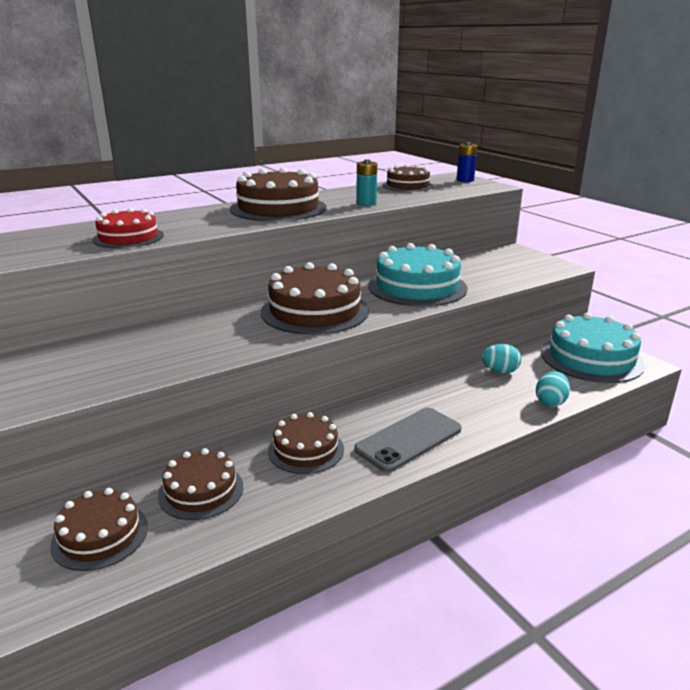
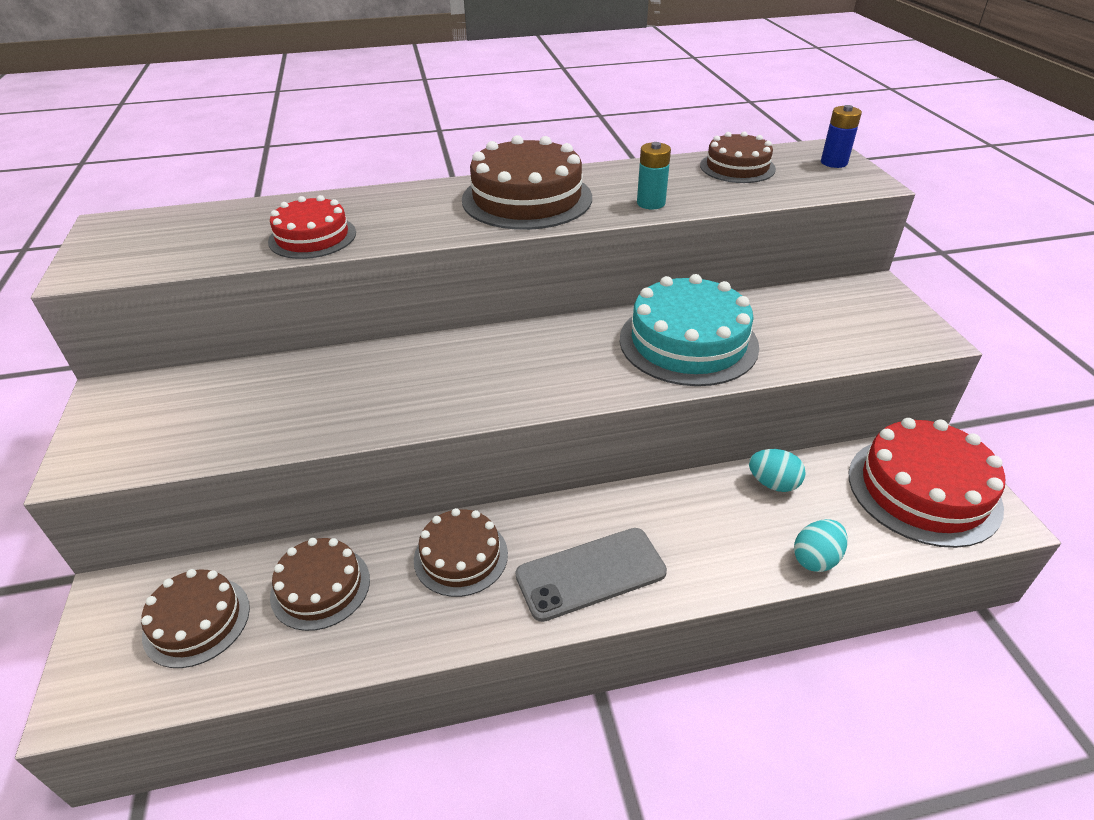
camera: 20 degrees right, 15 degrees up
brown cake [261,262,369,335] -> none
turquoise cake [541,313,645,383] -> red cake [849,418,1005,548]

